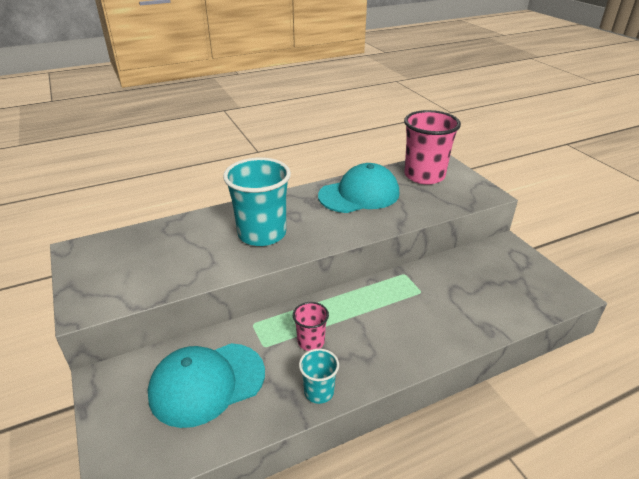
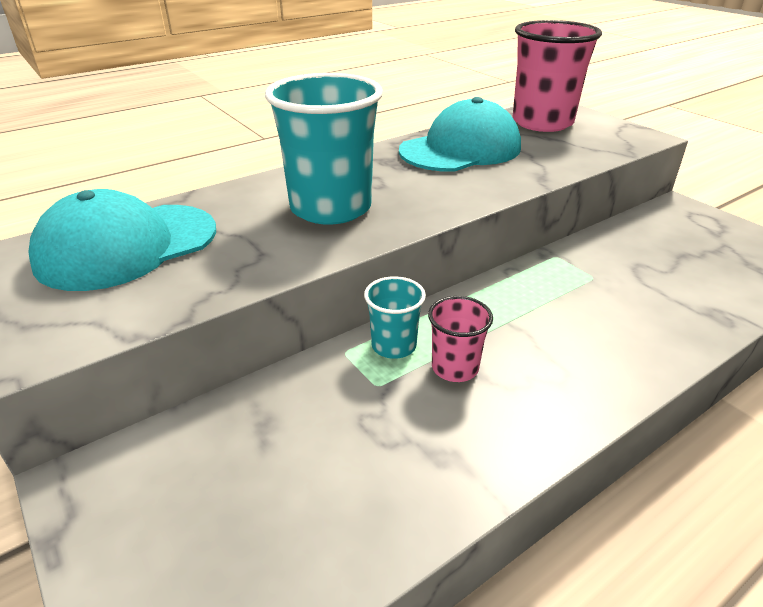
camera: 10 degrees left, 0 degrees up
turquoise cap [148,343,265,428] -> turquoise cap moved to [28,189,216,291]
turquoise cup [299,349,339,404] -> turquoise cup moved to [364,276,426,359]

